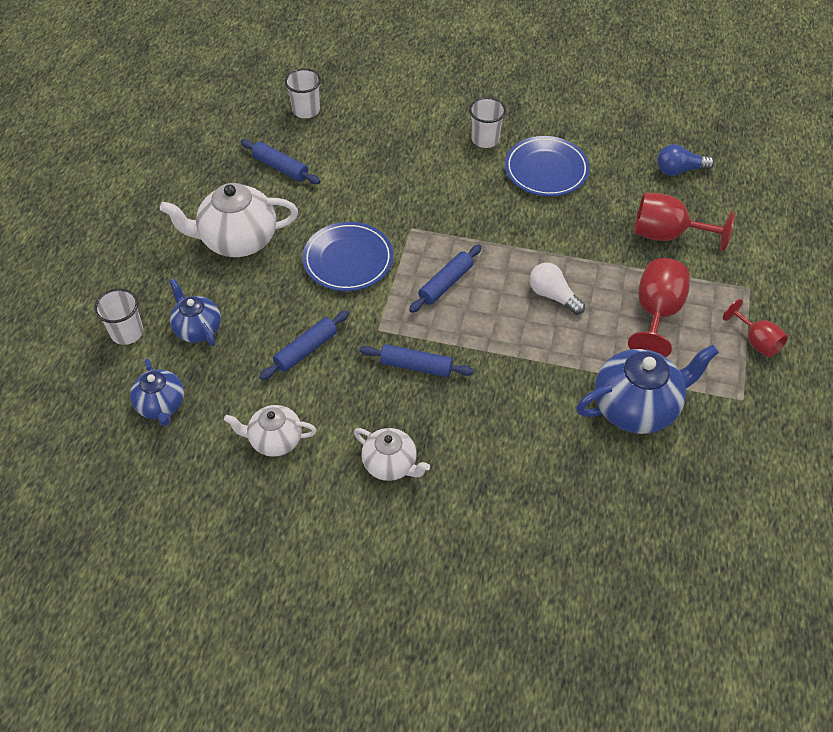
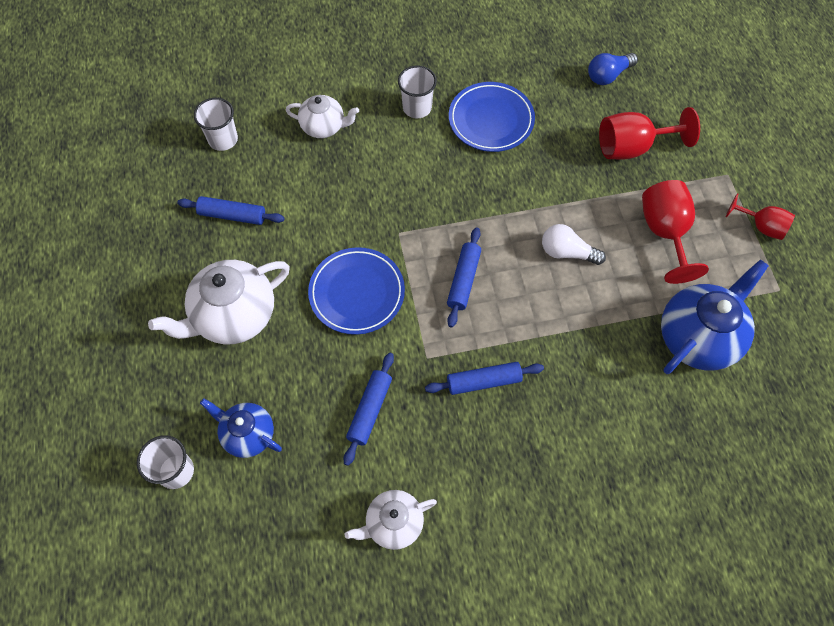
camera: 25 degrees left, 10 degrees up
blue teapot [130,359,184,426] -> none
white teapot [354,428,430,481] -> white teapot moved to [285,95,359,138]

